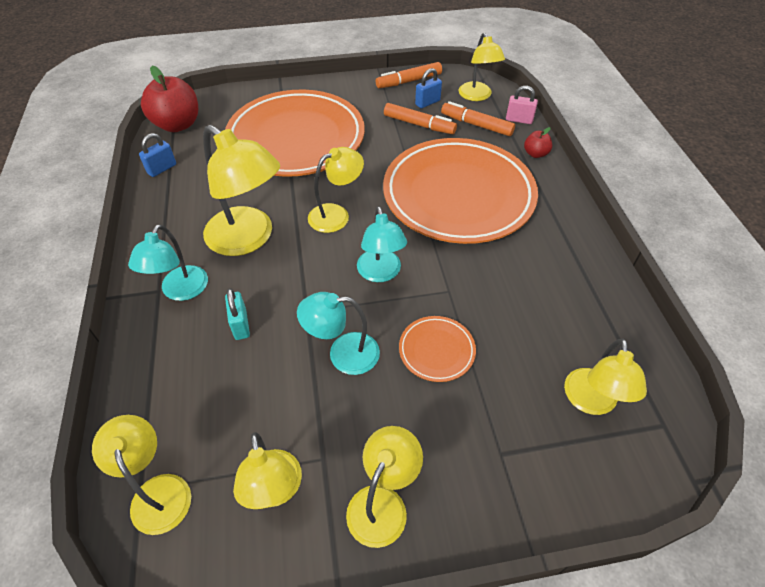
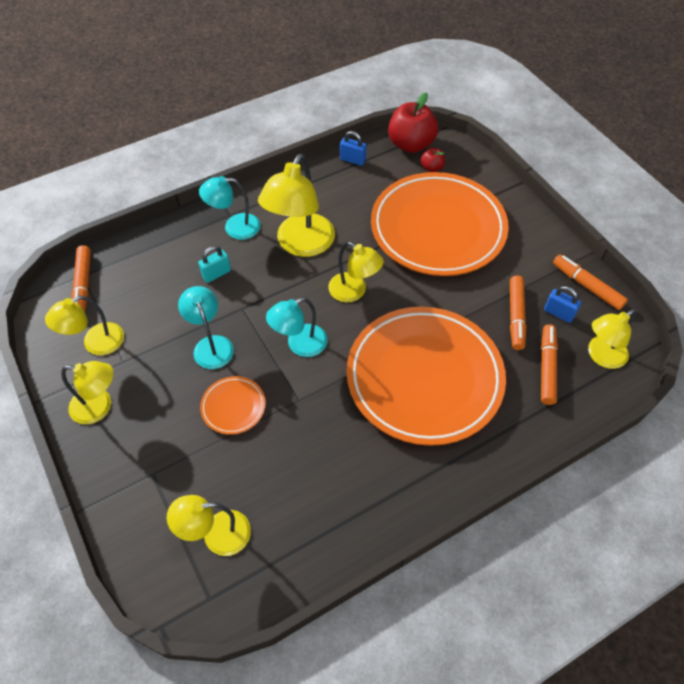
camera: 70 degrees right, 5 degrees up
yellow lamp [92,415,191,535] -> orange marker [72,245,91,312]
pink padlock [506,86,538,124] -> none
red apple [524,127,552,158] -> red apple moved to [421,148,445,172]

